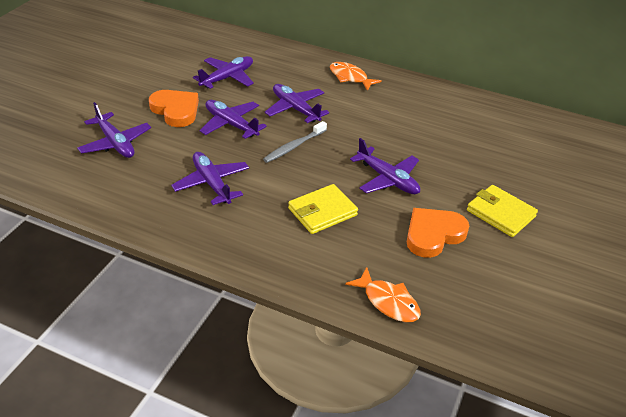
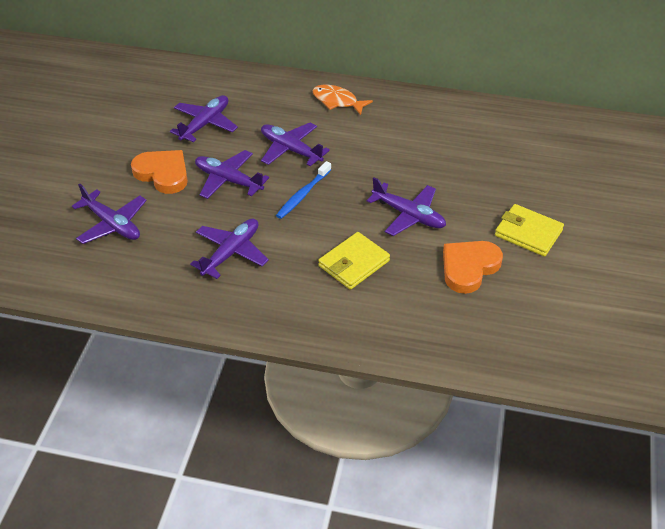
camera: 10 degrees left, 5 degrees up
purple plane [171,152,249,205] -> purple plane turned 75 degrees clockwise [190,219,269,279]
grey toothbrush [263,121,327,163] -> blue toothbrush [276,161,331,219]
orange fish [345,267,421,322] -> none

